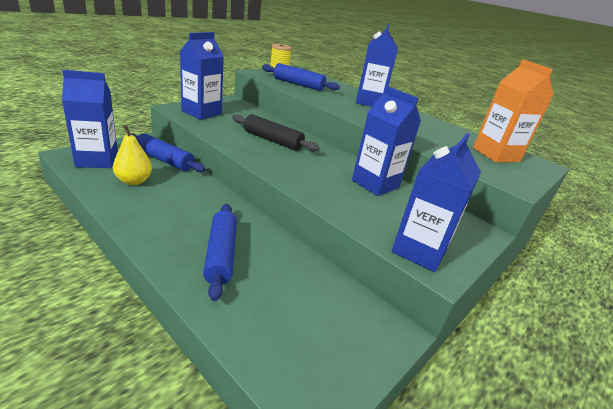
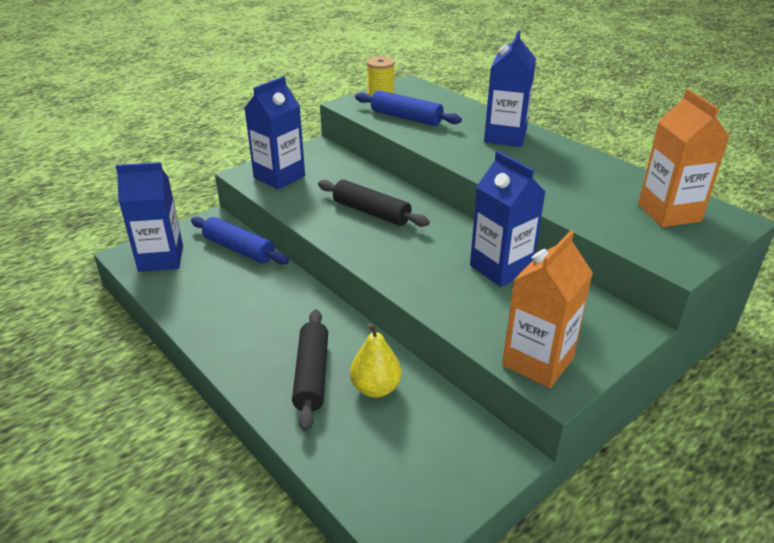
camera: 10 degrees right, 5 degrees up
yellow pear [113,125,152,185] -> yellow pear moved to [350,323,402,398]
blue rolling pin [203,204,237,301] -> black rolling pin [292,309,328,431]
blue carton [391,133,481,272] -> orange carton [502,231,593,388]

